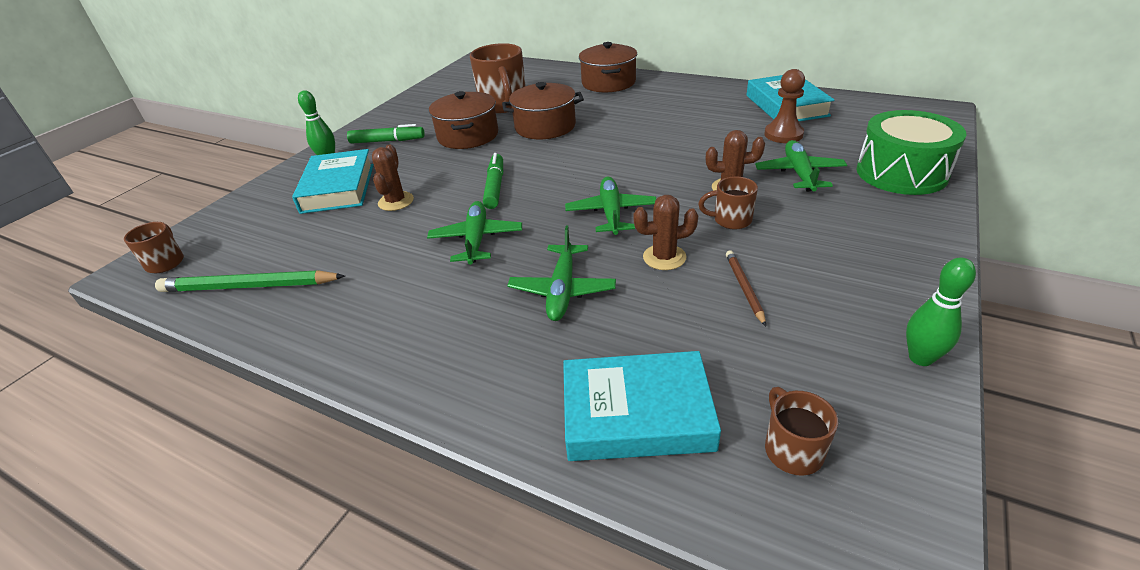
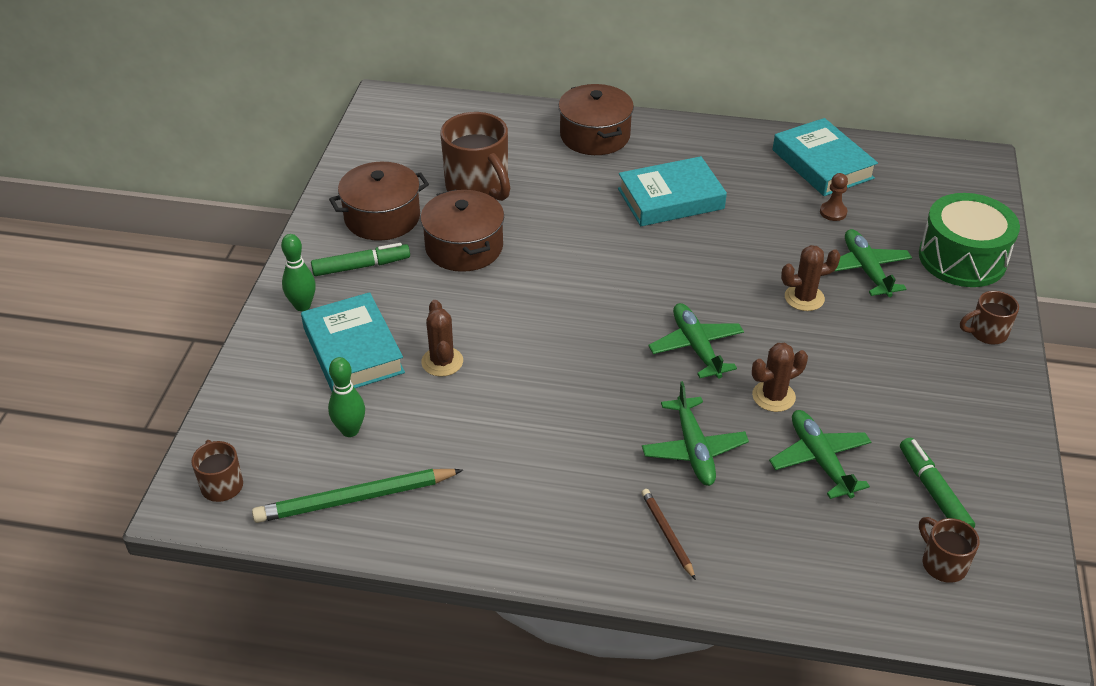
camera: 20 degrees left, 5 degrees up
green plane [427,201,522,265] -> green plane moved to [769,410,871,499]
green marker [483,153,503,209] -> green marker moved to [900,438,975,528]
brown pot [502,82,584,139] -> brown pot moved to [329,162,429,241]
turquoise book [563,351,721,461] -> turquoise book moved to [618,156,727,226]
brown mug [698,177,758,229] -> brown mug moved to [960,291,1019,344]
brown pencil [726,250,766,326] -> brown pencil moved to [641,489,696,580]
brown pawn [764,69,805,143] -> brown pawn [820,173,848,221], size x0.64
green bowling pin [906,257,976,366] -> green bowling pin moved to [328,357,365,437]

